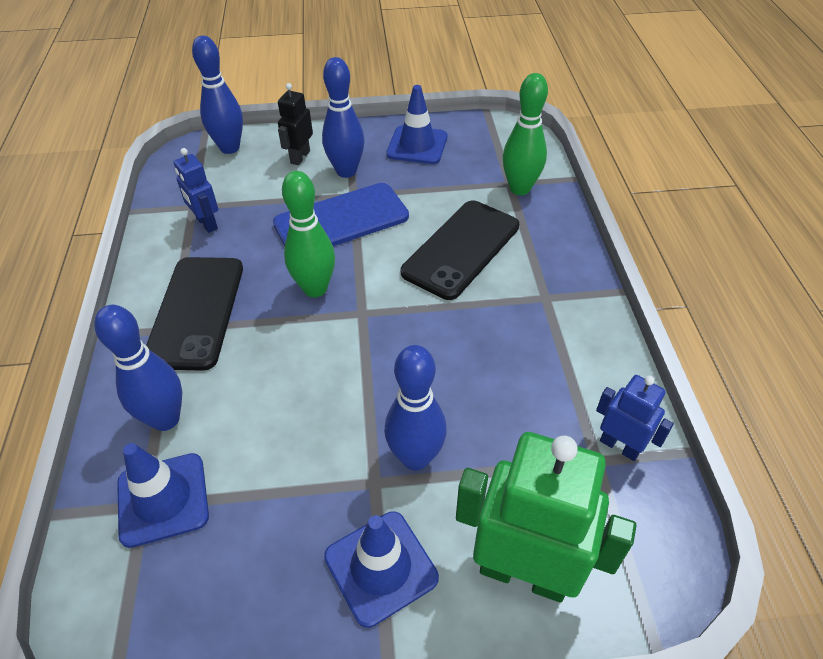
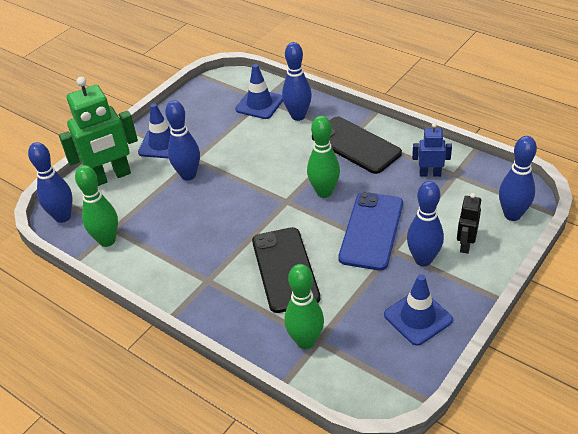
camera: 135 degrees right, 5 degrees down
black robot [278,83,313,165] -> black robot turned 135 degrees counterclockwise [457,193,481,254]
blue robot [596,375,674,461] -> green bowling pin [75,165,118,247]
none -> blue bowling pin [28,142,72,223]

